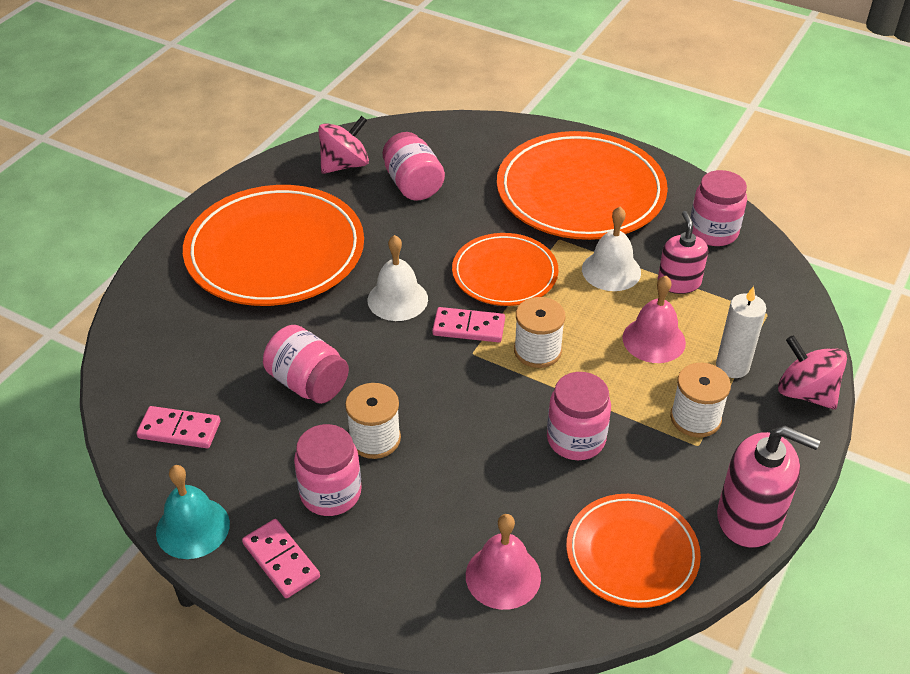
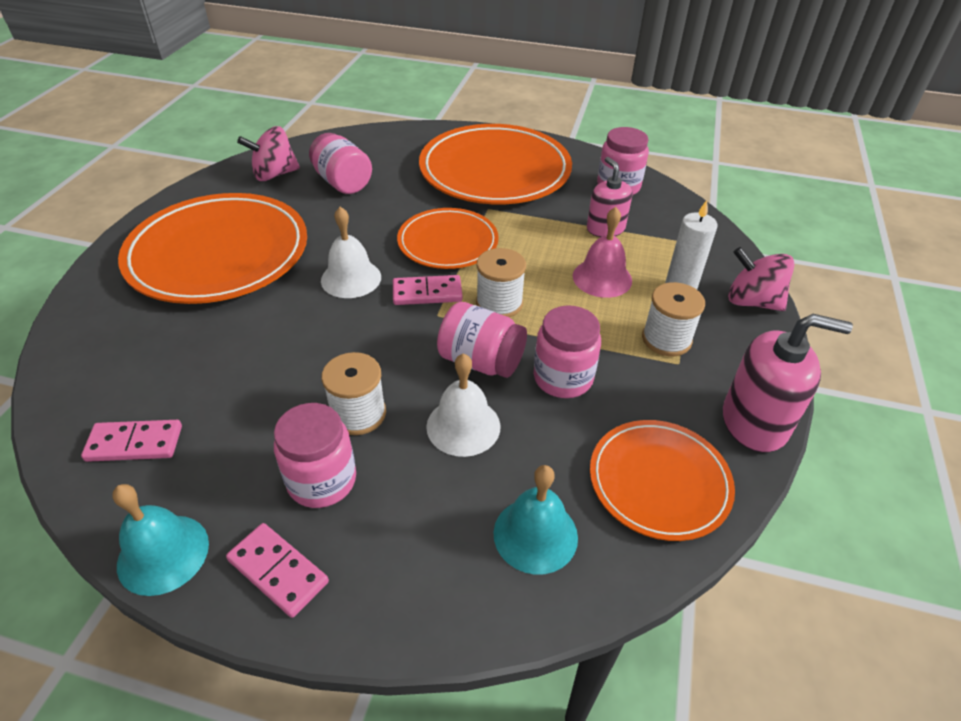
camera: 15 degrees left, 0 degrees up
pink jar [263,325,349,404] -> pink jar moved to [437,302,527,378]
pink spinning top [318,116,369,174] -> pink spinning top turned 150 degrees counterclockwise [237,126,300,181]
pink bell [466,514,541,610] -> turquoise bell [493,465,578,575]
white bell [582,207,641,291] -> white bell moved to [426,353,501,457]

